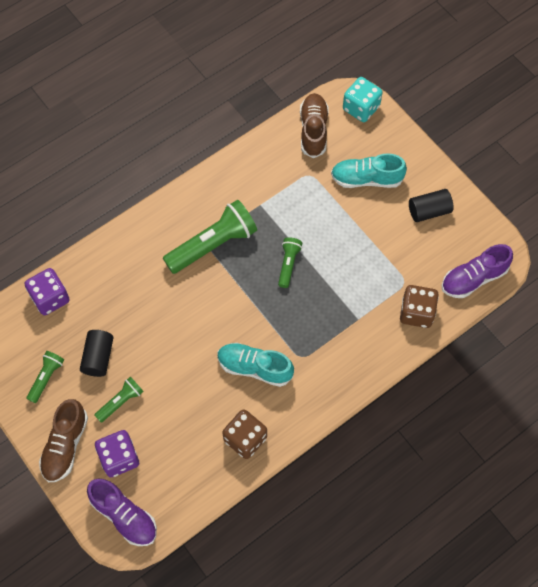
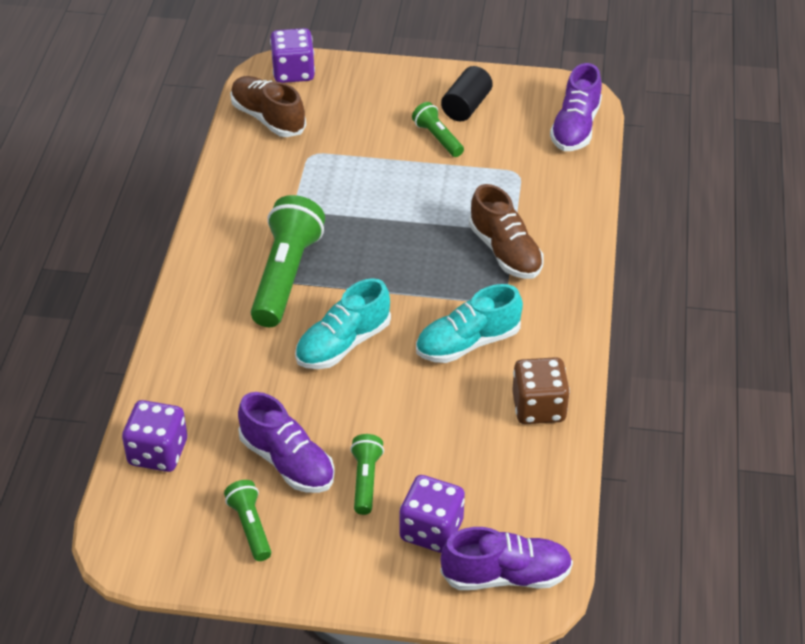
camera: 45 degrees left, 20 degrees down
brown shoe [39,399,88,482] -> brown shoe moved to [469,184,544,279]
black cylinder [80,330,114,377] -> purple shoe [238,392,335,493]
green flashlight [278,237,302,288] -> green flashlight moved to [412,102,464,157]
turquoise shoe [331,154,407,188] -> turquoise shoe moved to [295,278,391,369]
turquoise dice [343,77,383,122] -> purple dice [270,28,315,83]
brown dice [400,285,439,328] -> none

